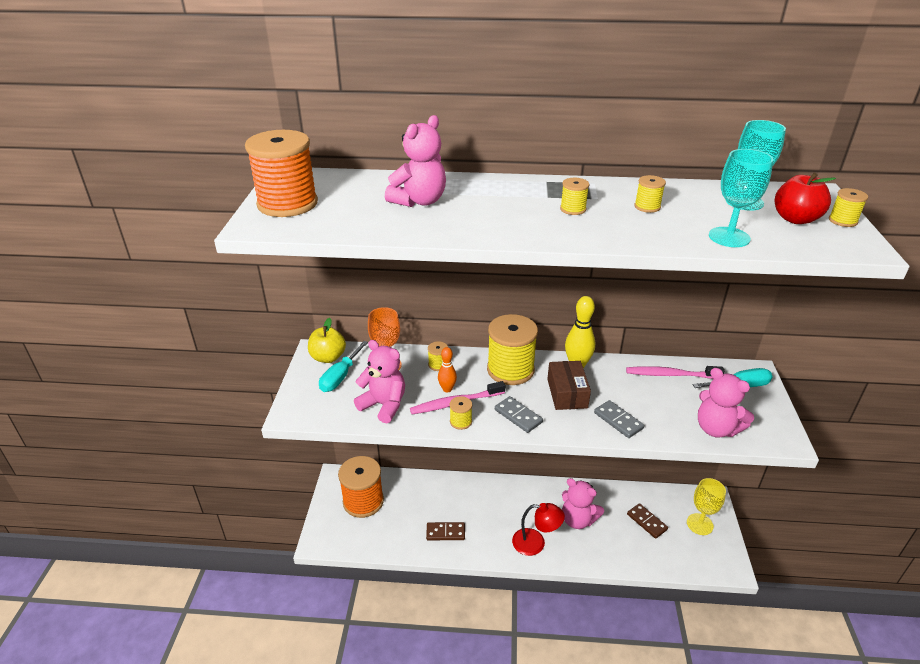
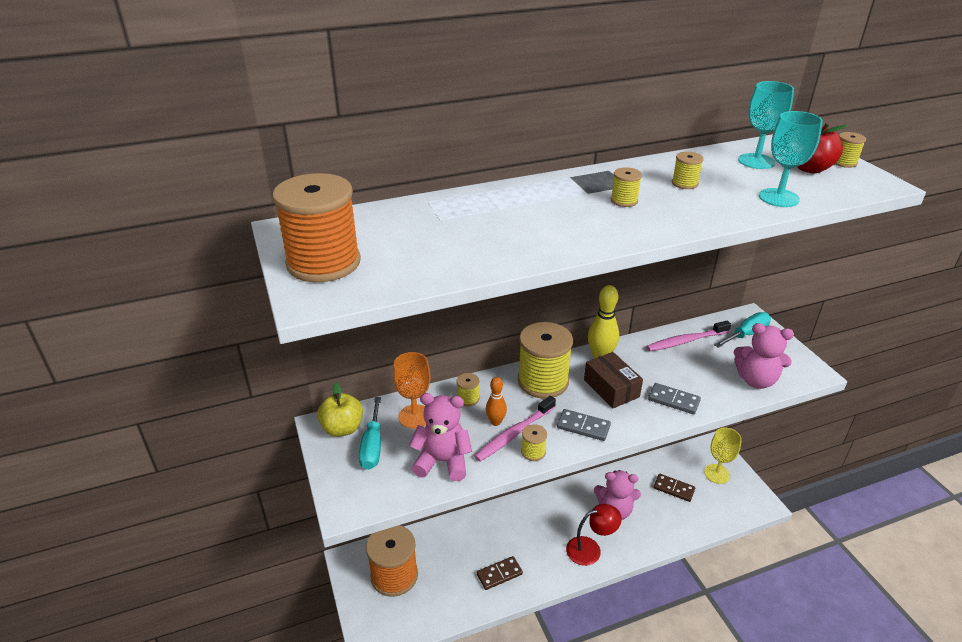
camera: 25 degrees left, 0 degrees up
pink teddy bear [385,115,446,207] -> none

